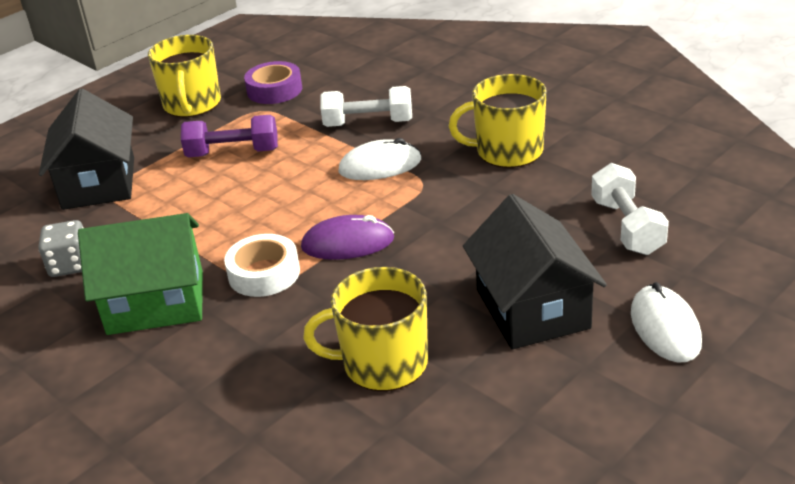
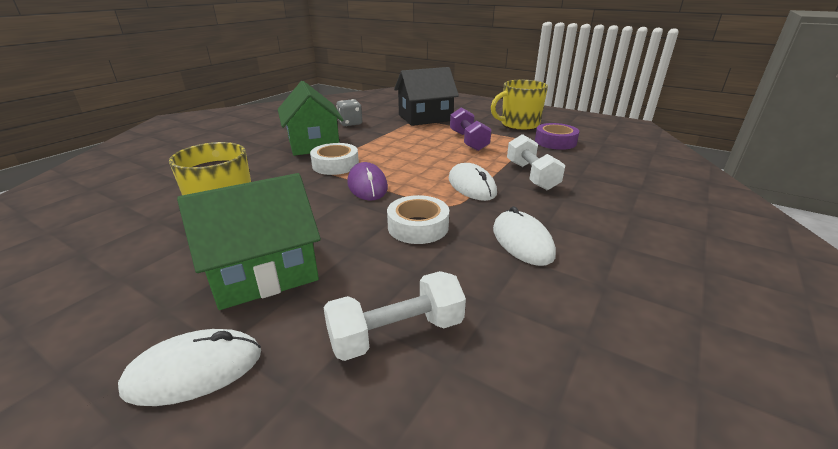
camera: 75 degrees right, 5 degrees down
yellow mug [449,74,547,168] -> white mouse [493,206,556,266]
black house [463,194,607,349] -> green house [177,173,321,310]
none -> white tape [387,195,449,244]

